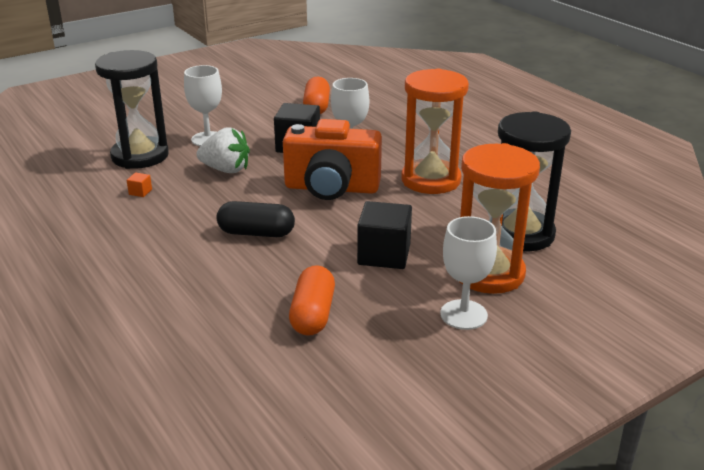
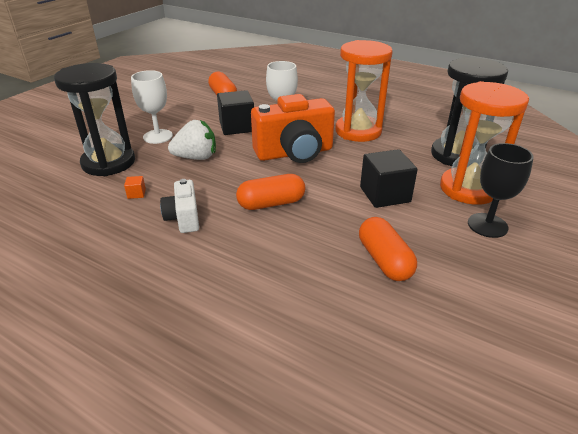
camera: 25 degrees left, 5 degrees up
black capsule [217,201,295,237] -> orange capsule [236,174,305,210]
white goblet [440,216,497,330] -> black goblet [468,143,534,238]
none -> white camera [160,179,199,233]

